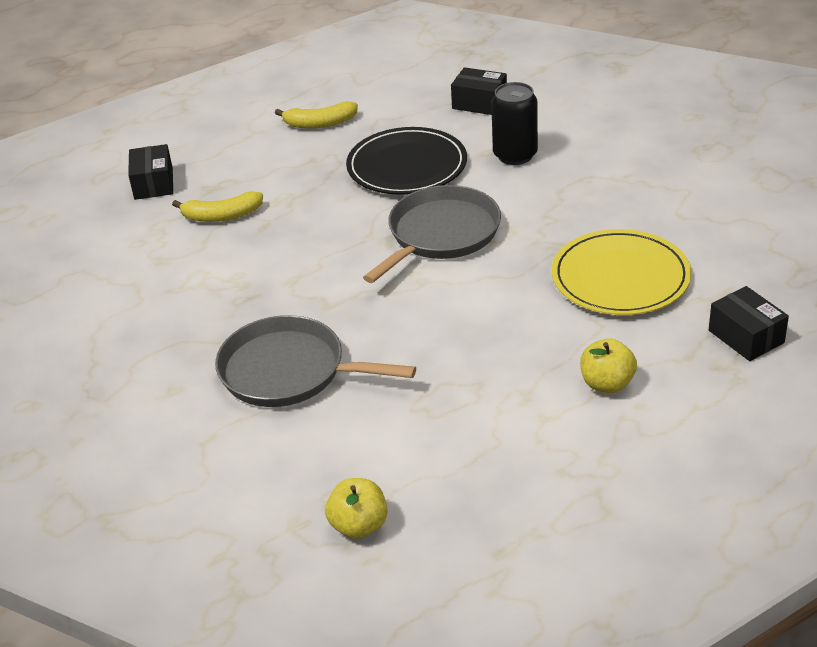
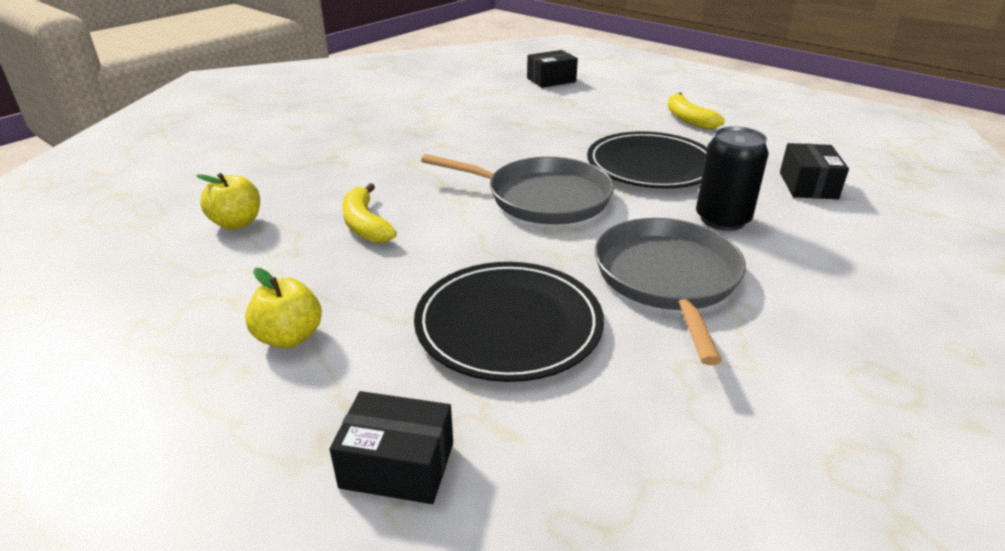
camera: 70 degrees right, 5 degrees down
yellow banana [172,191,263,222] -> yellow banana moved to [342,183,397,243]
grey pan [215,315,416,407] -> grey pan moved to [595,218,746,365]
yellow apple [325,478,387,539] -> yellow apple moved to [196,173,260,230]
yellow plate [552,229,692,315] -> black plate [414,262,604,382]
black box [709,286,789,361] -> black box turned 60 degrees clockwise [330,391,453,504]

